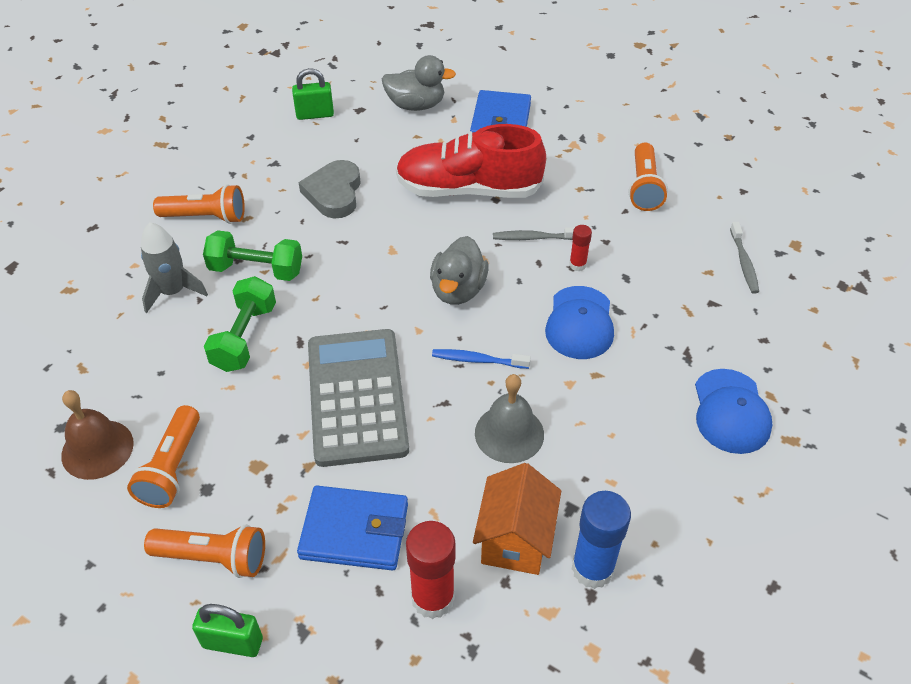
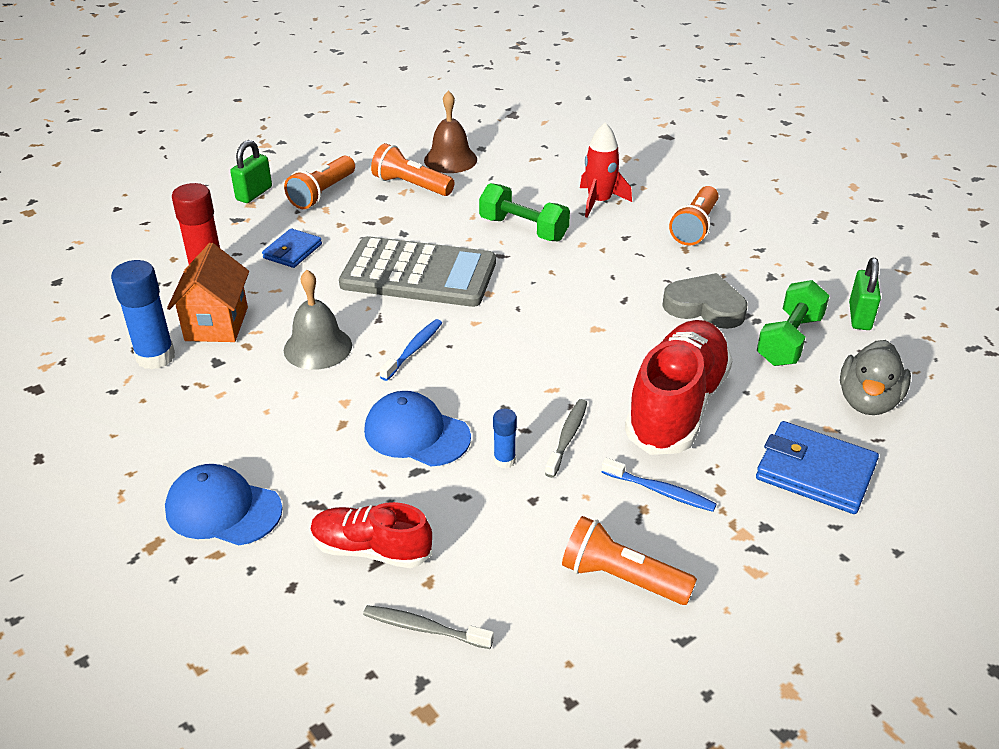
camera: 110 degrees right, 10 degrees down
grey rocket [141,222,208,313] -> red rocket [580,122,632,218]
green dumbbell [203,230,302,281] -> green dumbbell moved to [757,280,830,366]
blue wallet [297,486,408,571] -> blue wallet [262,228,322,268], size x0.62
grey duck [430,236,489,305] -> none
orange house [473,463,561,575] -> orange house turned 60 degrees clockwise [167,243,249,342]
red glue stick [569,225,592,271] -> blue glue stick [493,409,517,468]
none -> red shoe [310,502,432,568]
none -> blue toothbrush [602,458,717,512]

